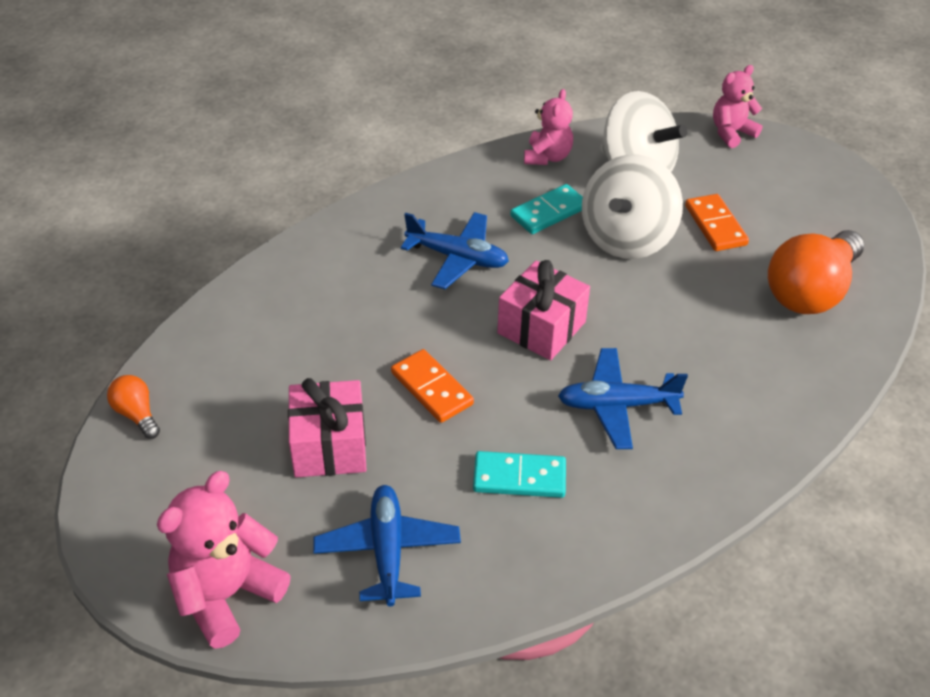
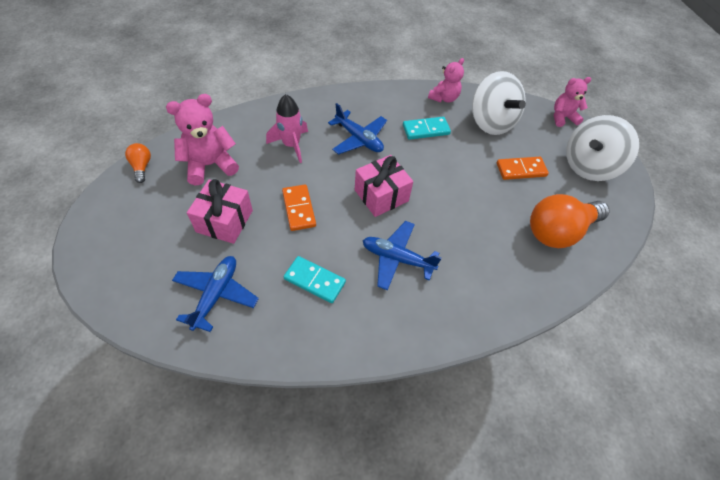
camera: 20 degrees right, 10 degrees up
pink teddy bear [157,471,291,649] -> pink teddy bear moved to [166,94,239,185]
white spinning top [582,155,683,259] -> white spinning top moved to [566,115,639,181]
orange domino [685,194,749,251] -> orange domino turned 75 degrees clockwise [497,157,549,180]
none -> pink rocket [266,94,308,163]

